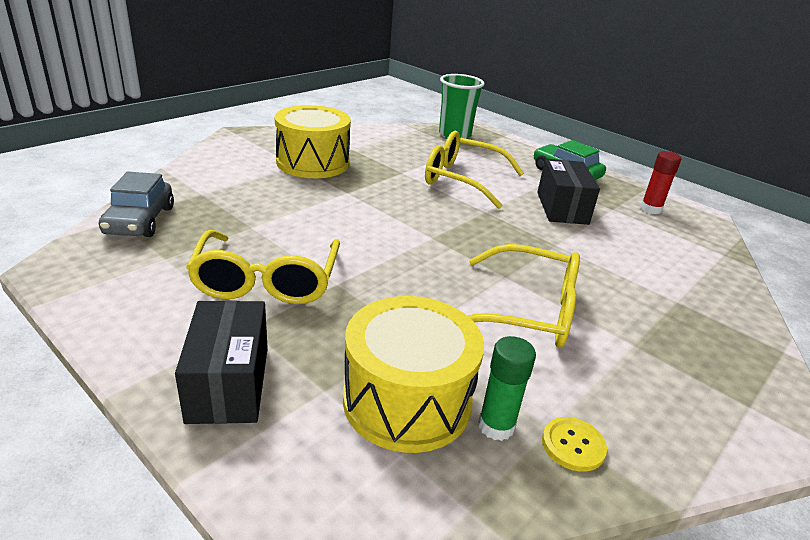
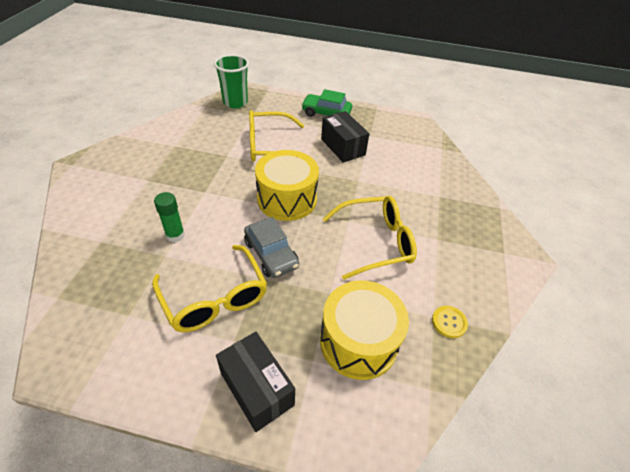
camera: 30 degrees left, 15 degrees up
grey car [99,172,174,237] -> grey car moved to [244,217,299,278]
yellow drum [274,105,351,178] -> yellow drum moved to [255,150,319,221]
green glue stick [478,336,536,441] -> green glue stick moved to [154,192,185,242]
red glue stick [640,151,681,214] -> none

